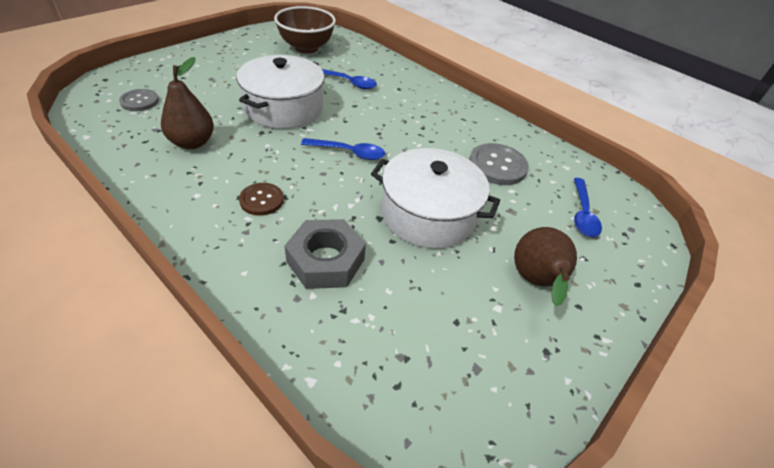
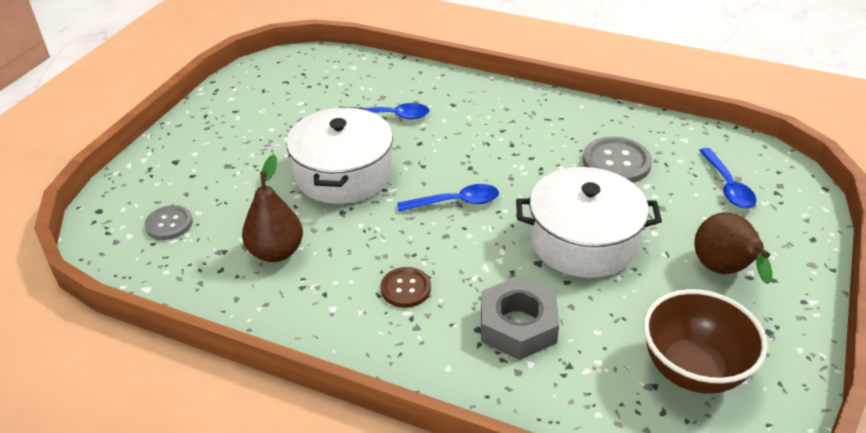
camera: 15 degrees left, 5 degrees down
brown bowl [274,6,336,53] -> brown bowl moved to [643,289,768,394]

